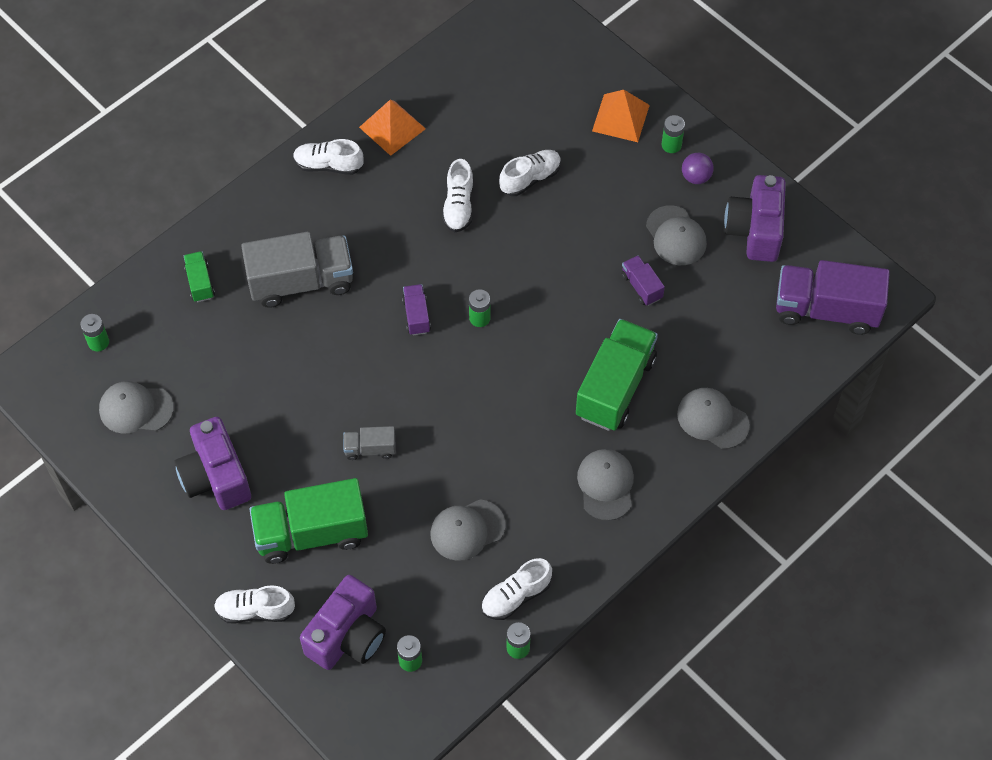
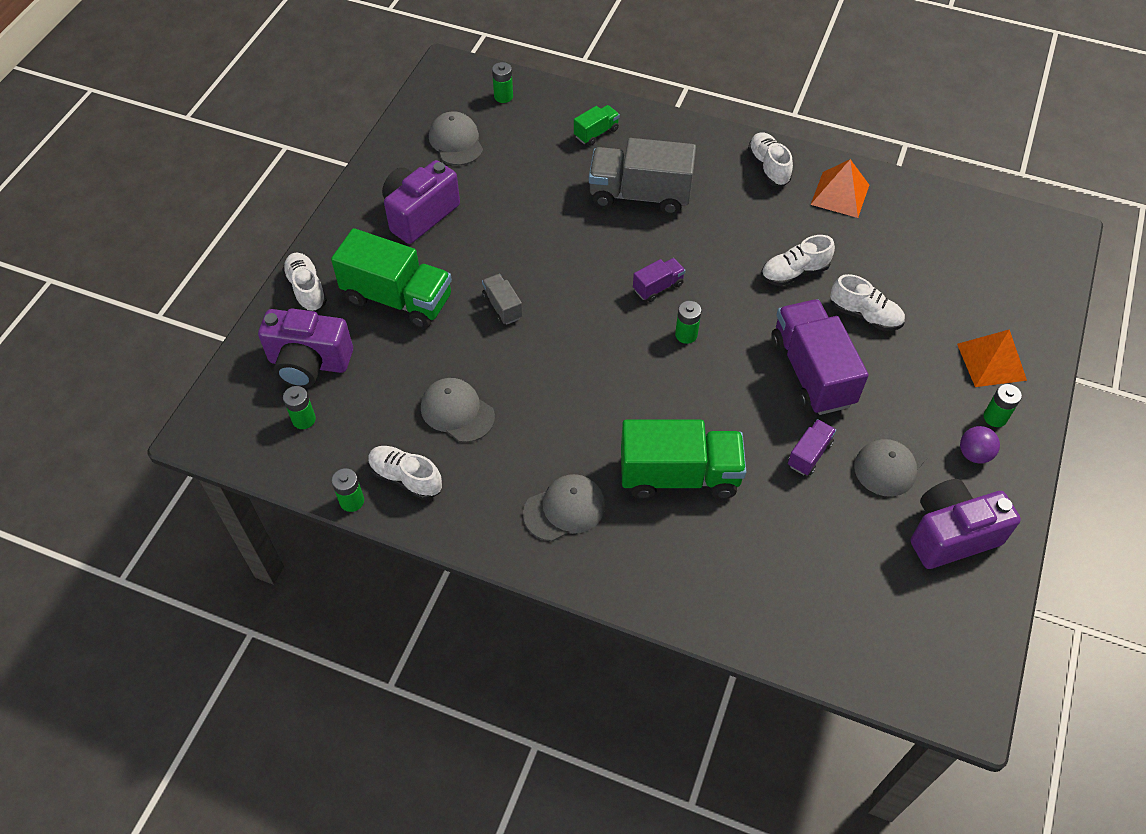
camera: 65 degrees right, 5 degrees down
grey truck [241,232,353,308] -> grey truck turned 135 degrees clockwise [589,138,696,215]
green truck [249,478,368,564] -> green truck turned 150 degrees clockwise [331,228,452,329]
grey cap [677,388,750,449] -> none
purple truck [776,260,890,335] -> purple truck moved to [771,299,869,415]

